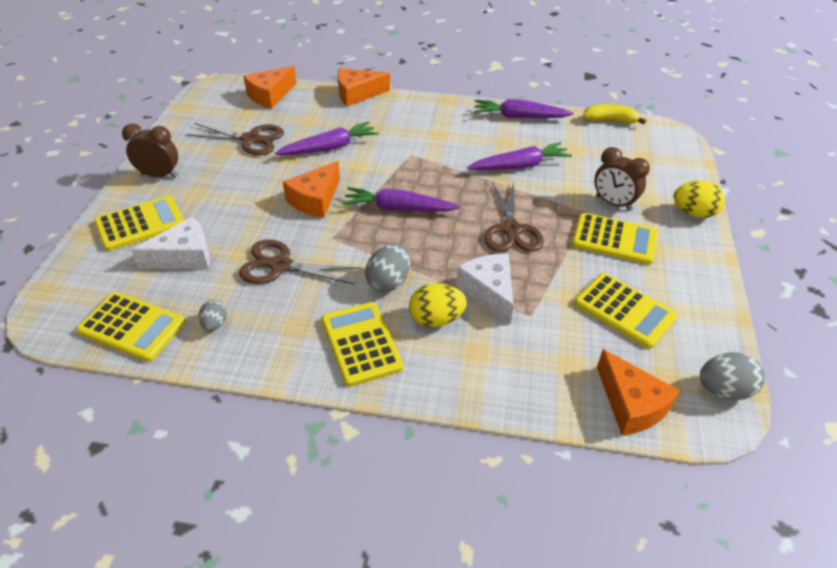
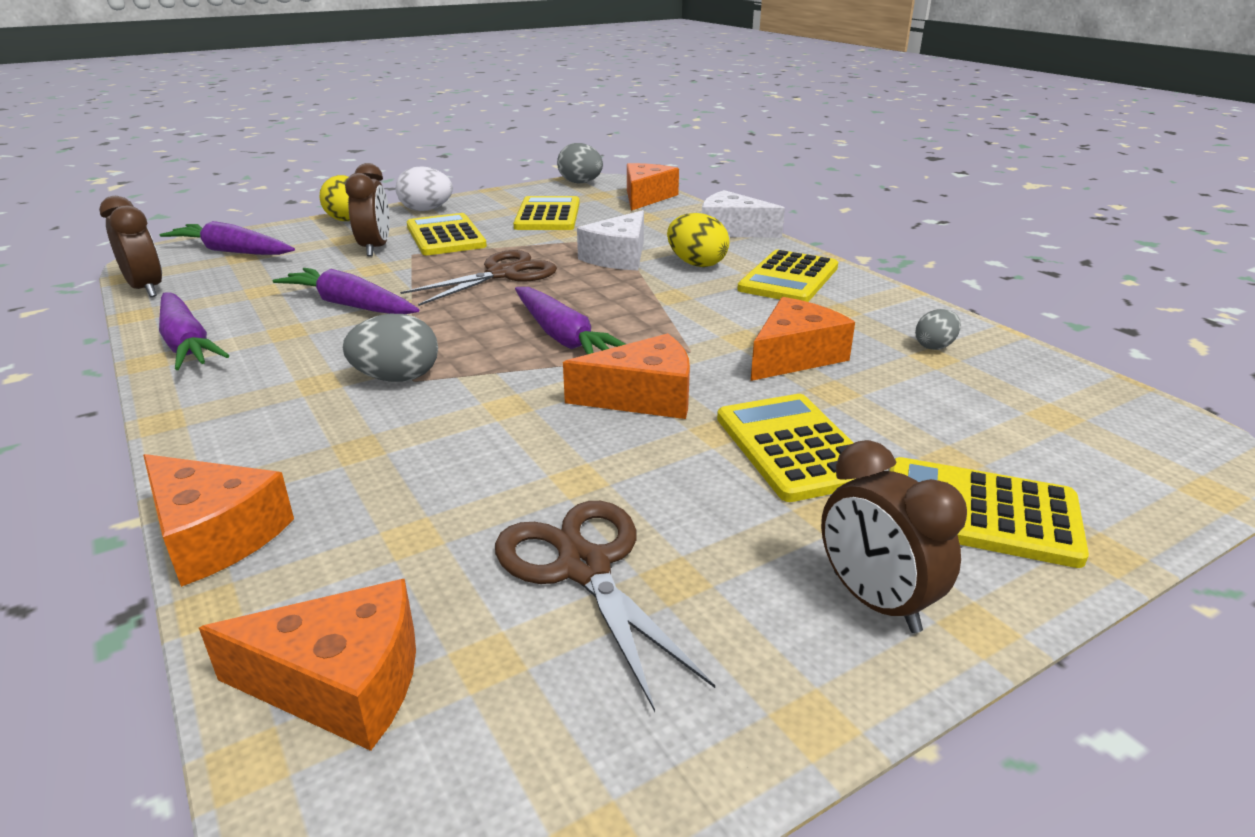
camera: 130 degrees left, 15 degrees down
yellow calculator [76,292,186,362] -> yellow calculator moved to [717,394,856,502]
white cheese [131,217,210,269] -> white cheese moved to [702,190,785,238]
brown scissors [239,239,361,285] -> orange cheese [751,297,855,381]
purple carrot [275,121,379,155] -> purple carrot moved to [159,221,295,255]
grey egg [365,244,410,292] -> grey egg moved to [343,314,438,382]
yellow banana [583,104,646,124] -> brown clock [99,196,162,297]
none -> white egg [396,166,453,211]

